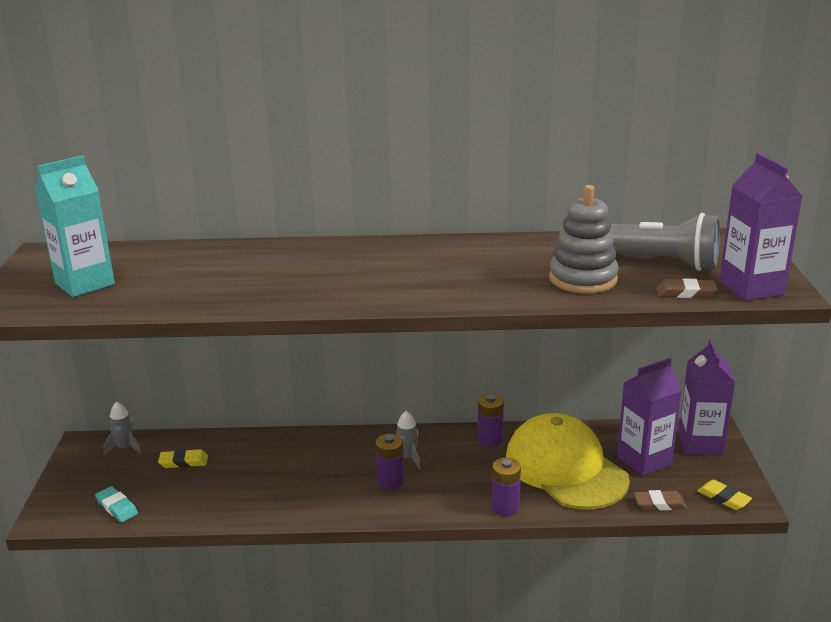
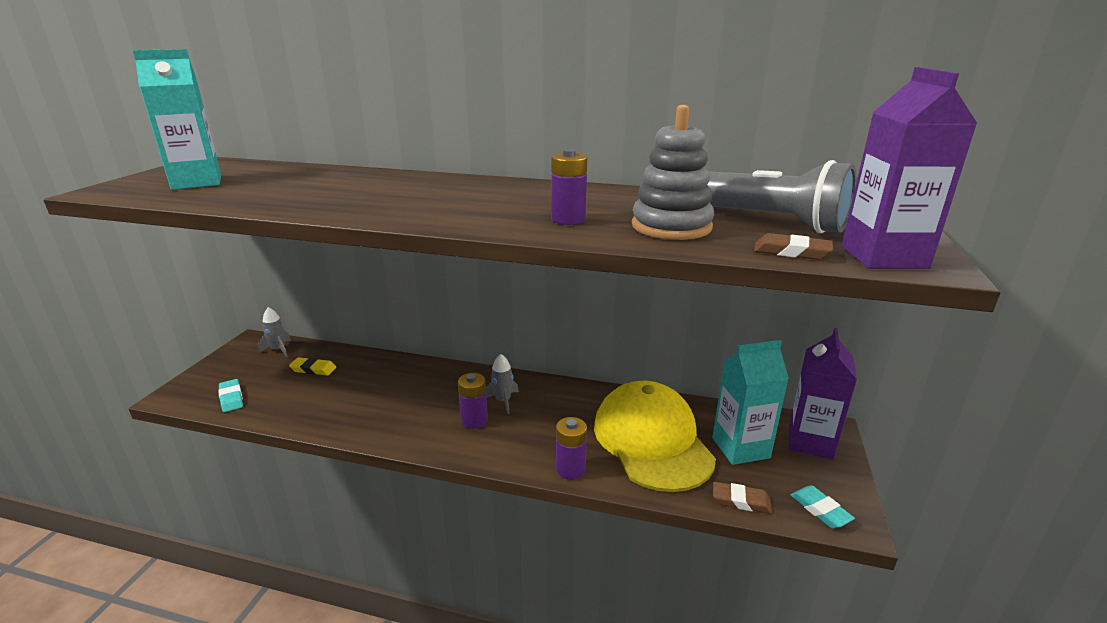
camera: 15 degrees right, 0 degrees up
purple battery [478,394,504,446] -> purple battery moved to [551,149,587,225]
purple carton [617,358,682,476] -> turquoise carton [712,340,789,465]
yellow eraser [697,480,752,510] -> turquoise eraser [791,485,855,529]

